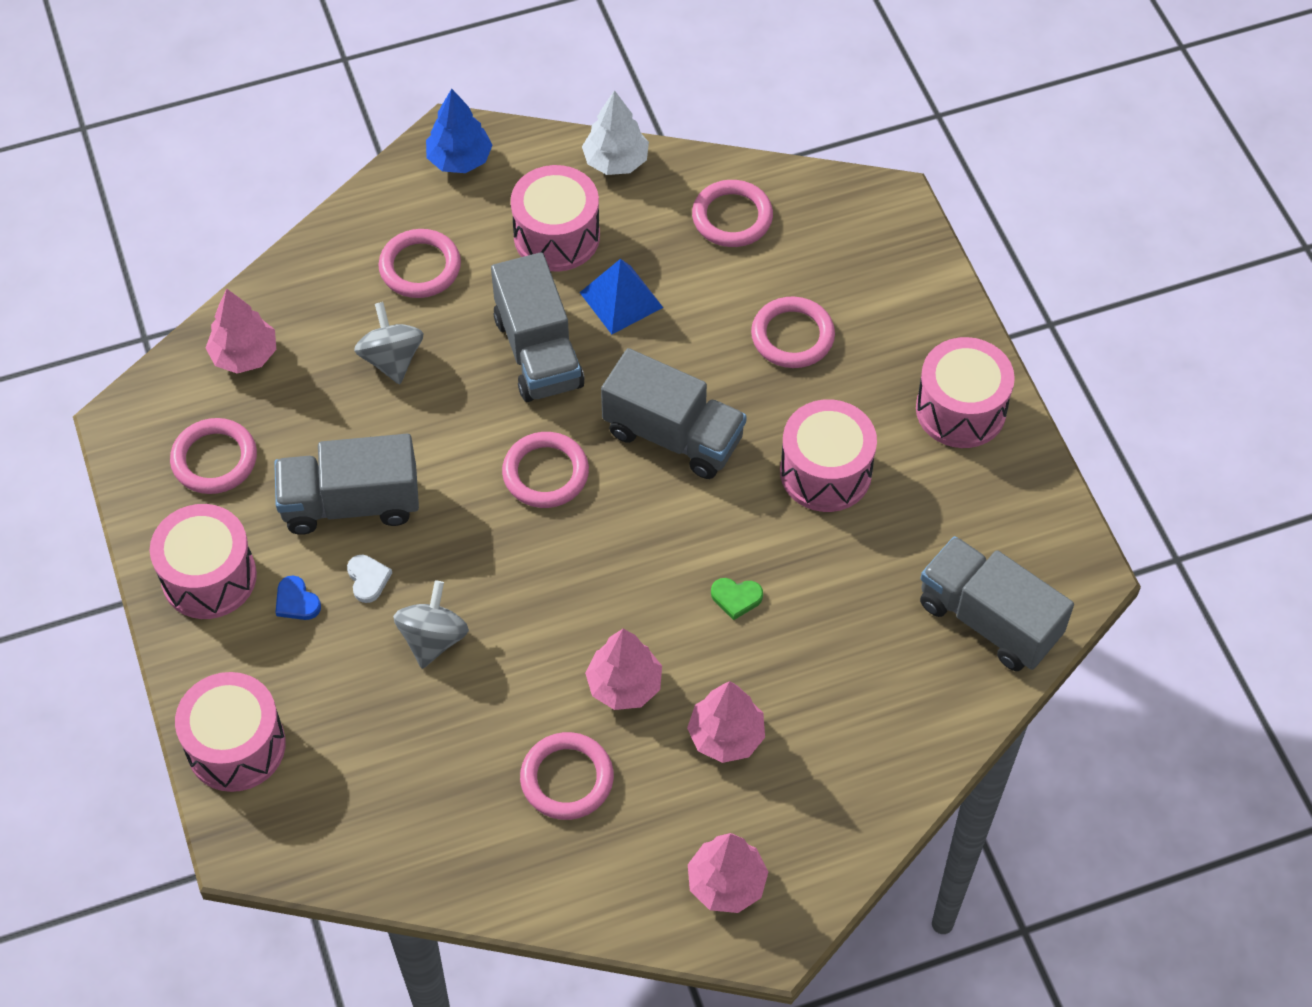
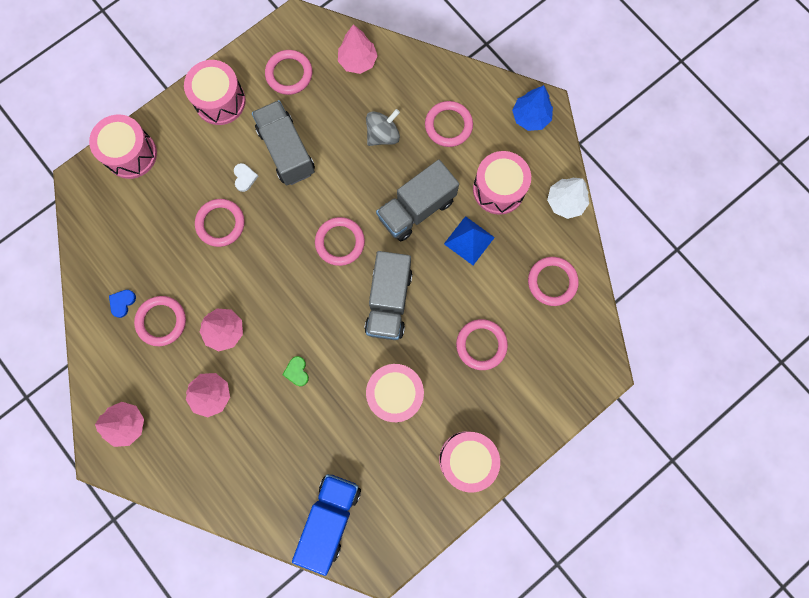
camera: 70 degrees right, 20 degrees up
blue heart [275,576,321,620] -> blue heart moved to [109,290,136,318]
white heart [347,555,392,603] -> white heart turned 60 degrees counterclockwise [234,163,258,192]
grey spinning top [393,581,469,669] -> pink ring [195,199,245,247]
grey truck [920,536,1074,671] -> blue truck [292,474,361,576]

